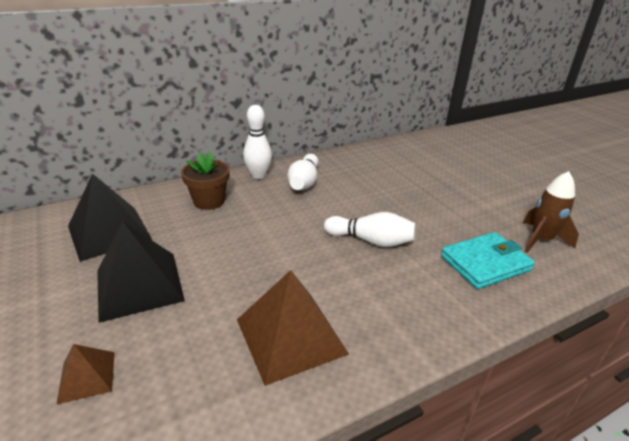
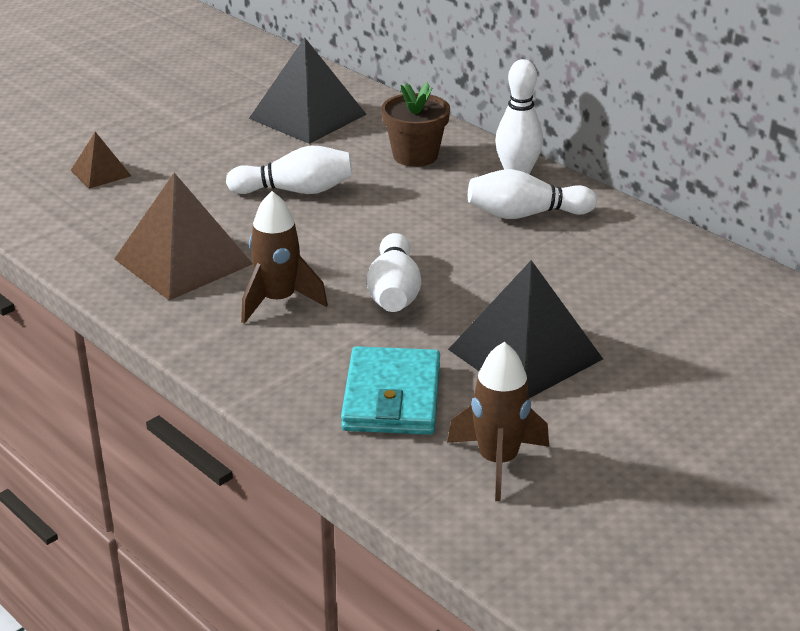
camera: 75 degrees right, 0 degrees up
black pyramid [97,222,185,323] -> black pyramid moved to [448,260,603,398]
turquoise wallet [441,232,535,289] -> turquoise wallet turned 45 degrees clockwise [341,346,440,435]
none -> white bowling pin [226,146,353,194]
none -> brown rocket [241,191,328,324]

